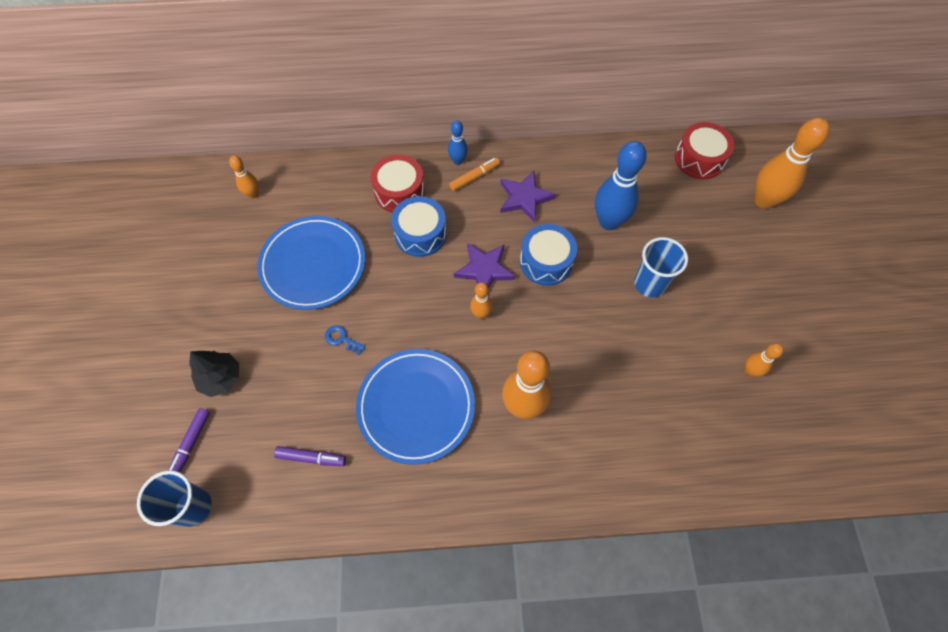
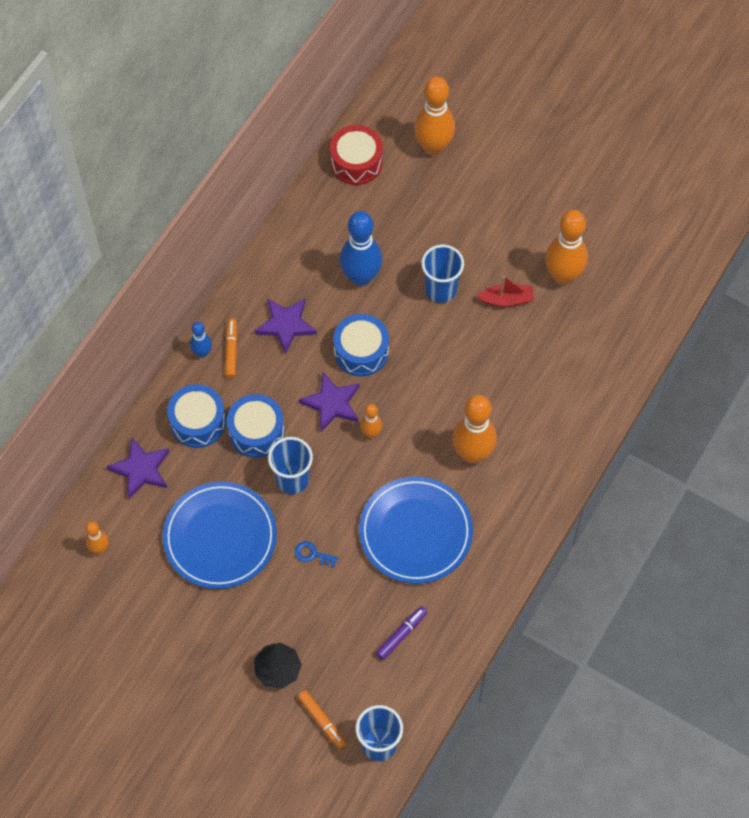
camera: 55 degrees left, 0 degrees up
purple marker [169,408,210,472] -> orange marker [298,690,346,749]
blue key [325,325,365,355] -> blue key turned 45 degrees clockwise [295,541,338,567]
red drum [371,155,425,213] -> blue drum [167,384,226,448]
orange bowling pin [745,343,784,377] -> orange bowling pin [545,210,588,285], size x1.97
none -> purple star [107,438,169,499]
none -> blue cup [268,437,313,494]
none -> red boat [477,276,534,307]

